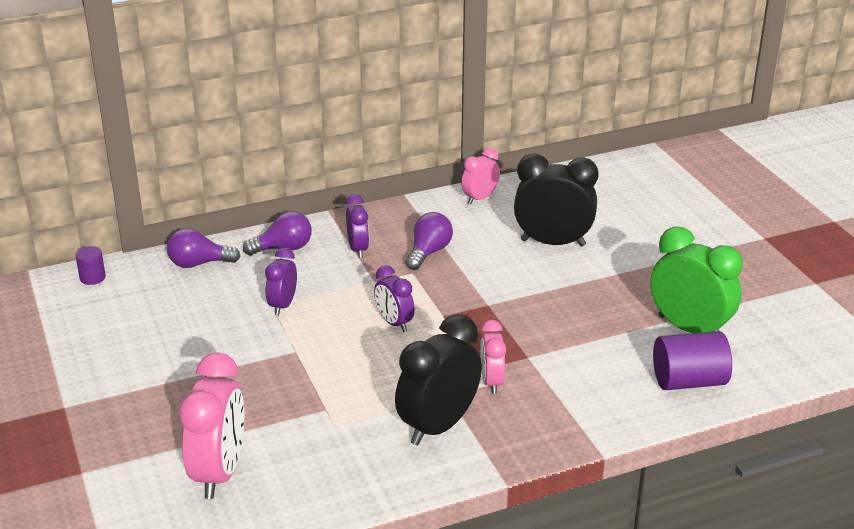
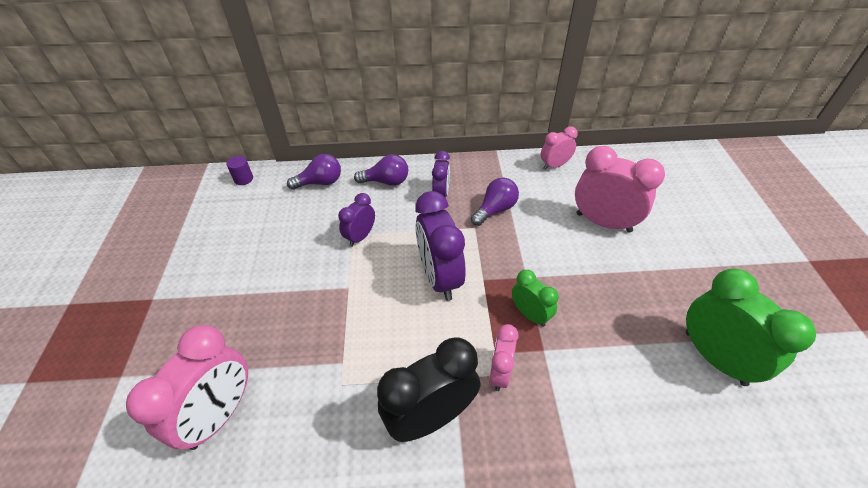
camera: 20 degrees right, 15 degrees up
purple light bulb [167,228,240,268] -> purple light bulb turned 150 degrees clockwise [287,154,341,190]
purple clock [374,265,415,332] -> purple clock [415,191,466,301], size x1.78
black clock [514,153,599,247] -> pink clock [575,146,665,233]
purple cylinder [653,331,732,390] -> none
none -> green clock [512,270,559,327]

